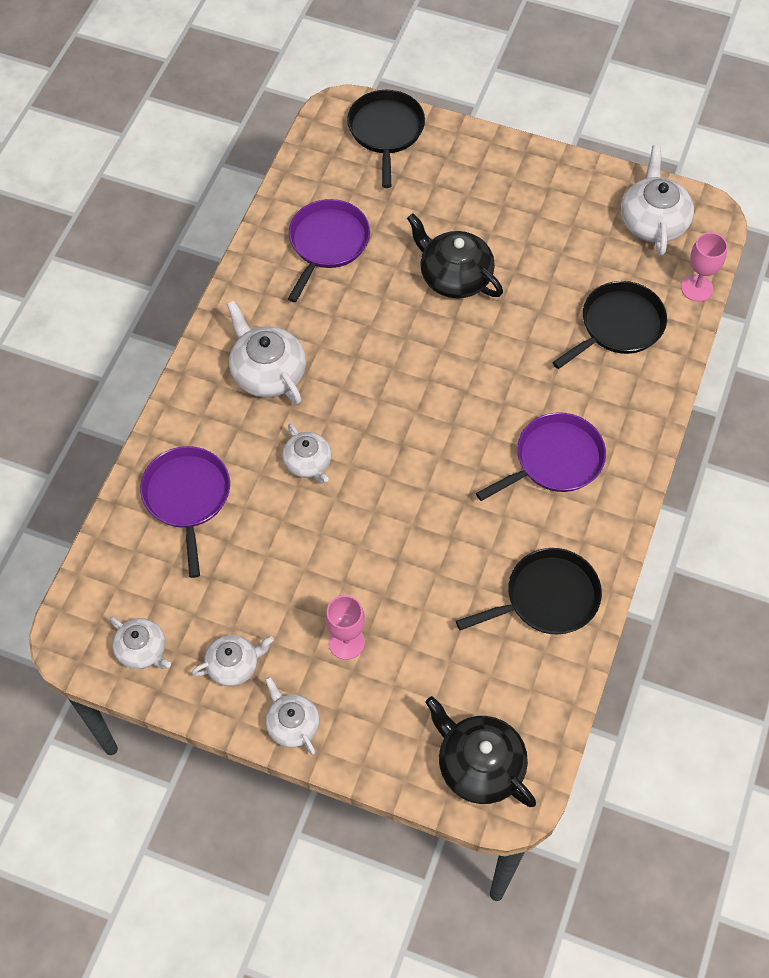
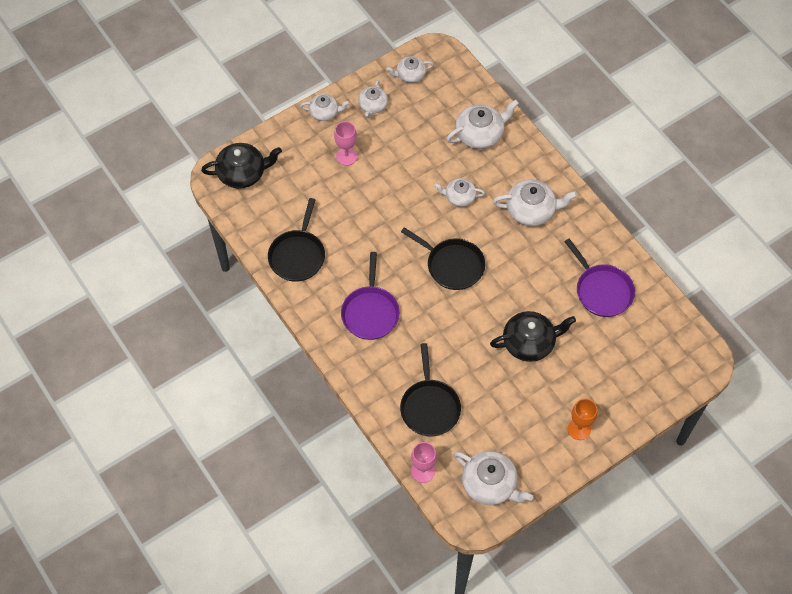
camera: 125 degrees right, 0 degrees up
purple pan [140,446,230,578] -> white teapot [447,100,519,149]
black pan [347,90,425,188] -> black pan moved to [401,227,485,290]
none -> orange goblet [568,399,597,440]

